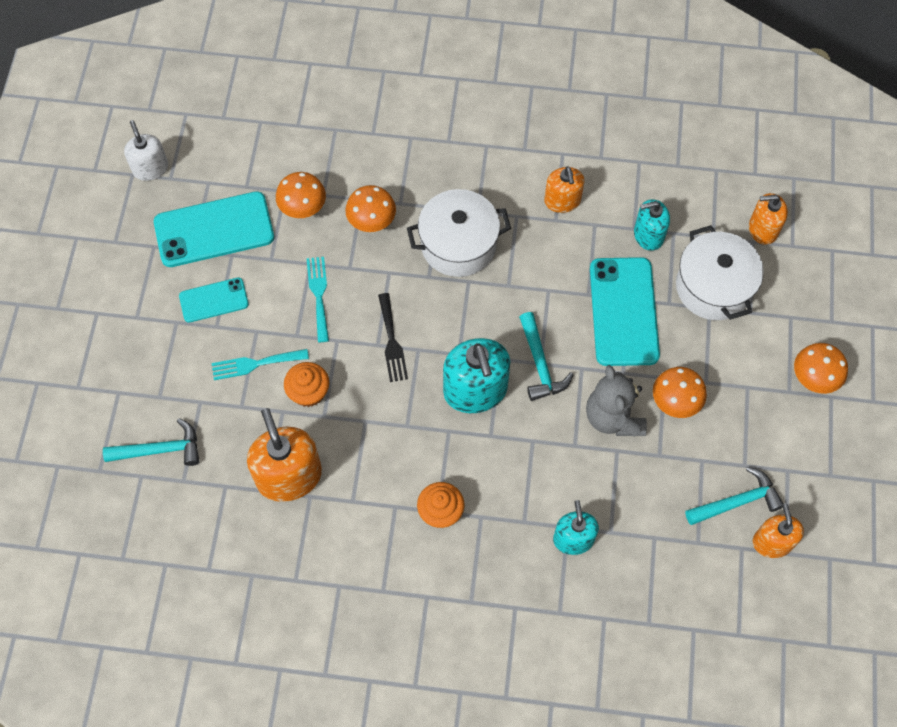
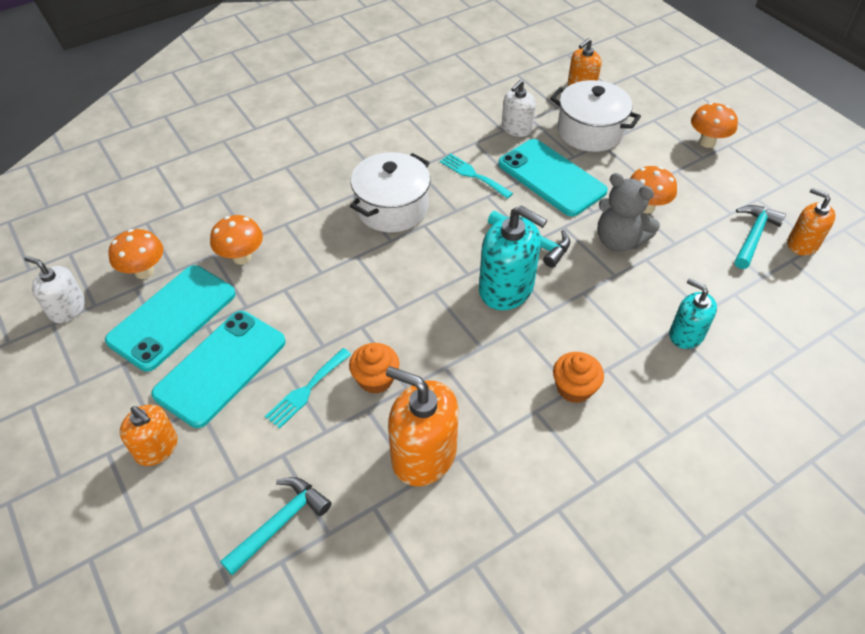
camera: 40 degrees left, 15 degrees down
turquoise phone [179,278,249,323] -> turquoise phone [151,311,286,428], size x1.78
turquoise fork [307,257,329,342] -> turquoise fork moved to [440,153,513,199]
orange mushroom [345,185,396,232] -> orange mushroom moved to [108,229,163,279]
black fork [378,293,408,382] -> none
orange soap dispenser [544,166,585,213] -> orange soap dispenser moved to [120,405,178,466]
turquoise soap dispenser [634,199,670,251] -> white soap dispenser [502,80,536,137]

